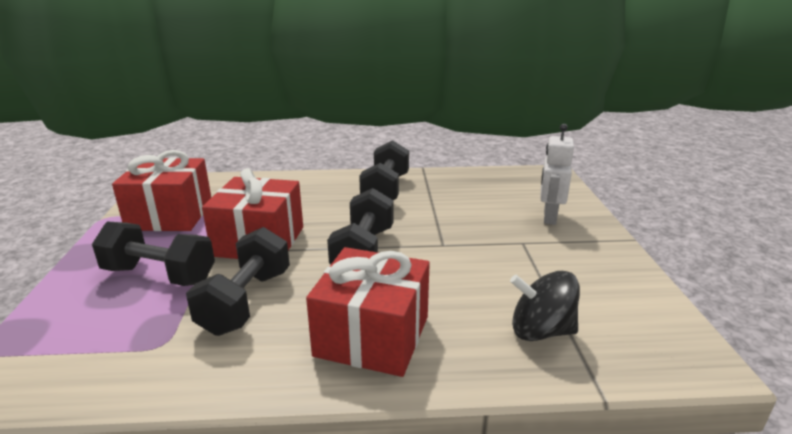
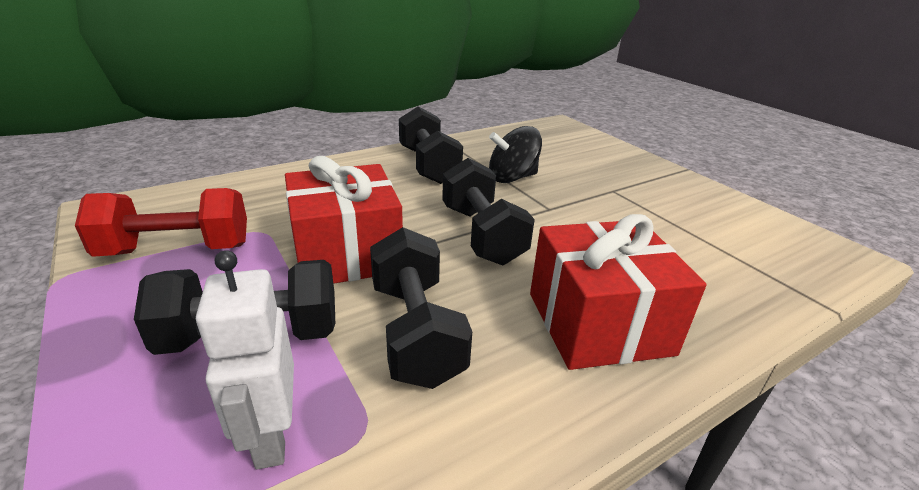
camera: 30 degrees left, 5 degrees up
red gift [112,150,211,231] -> red dumbbell [75,188,247,257]
black spinning top [510,271,580,341] -> black spinning top moved to [489,126,542,183]
white robot [540,124,574,225] -> white robot moved to [196,250,294,469]

